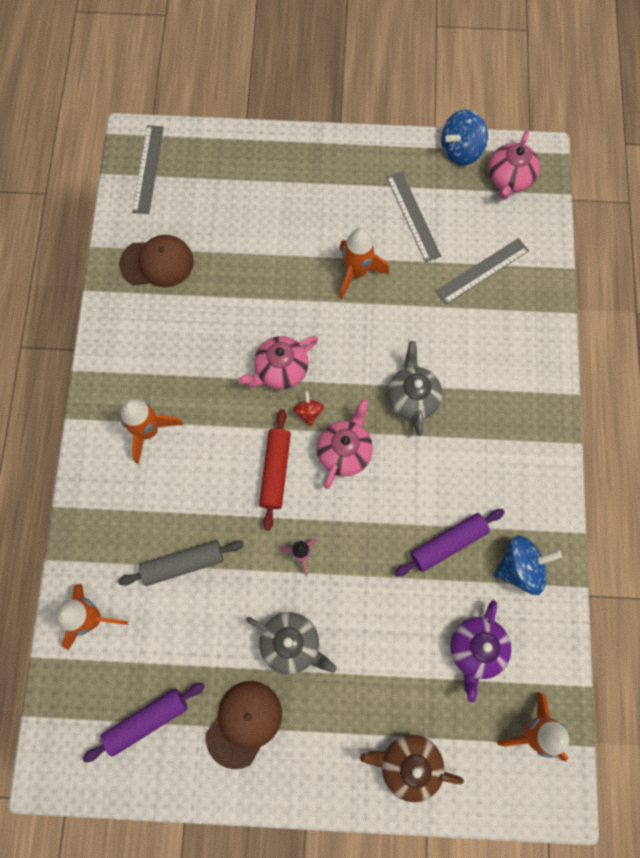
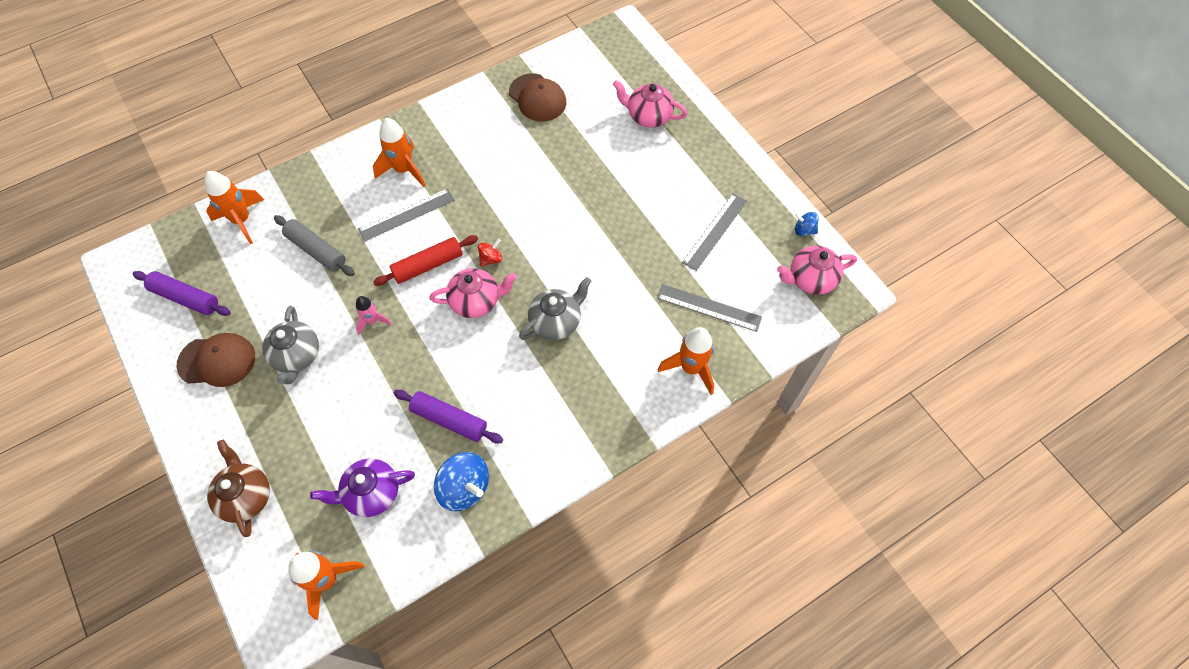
camera: 55 degrees right, 10 degrees down
grey ruler [132,125,164,214] -> grey ruler moved to [358,188,455,242]
pink teapot [238,336,318,389] -> pink teapot moved to [613,80,688,128]
orange rocket [339,228,389,299] -> orange rocket moved to [658,327,714,395]
blue spinning top [441,110,488,165] -> blue spinning top [795,212,819,236], size x0.54

